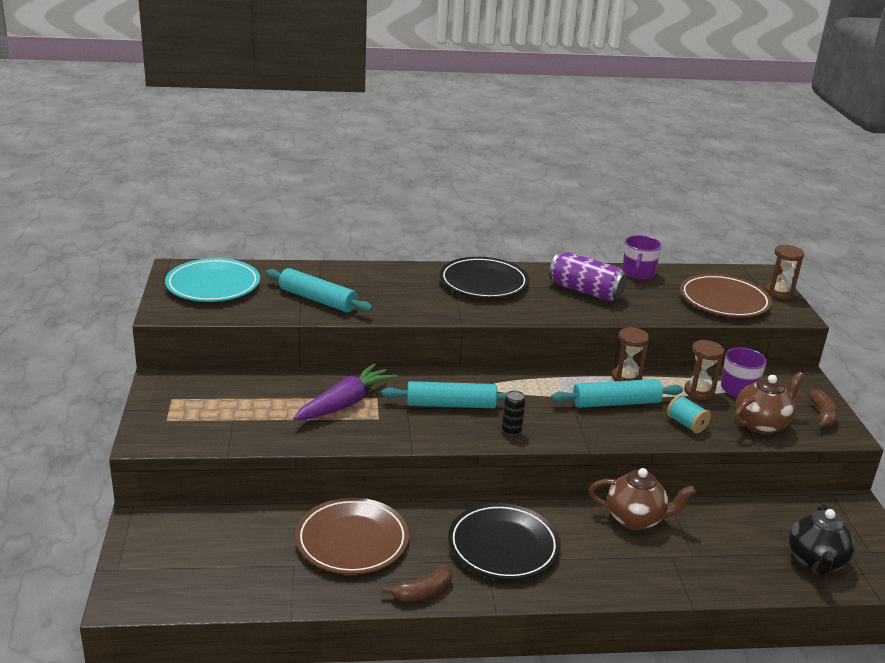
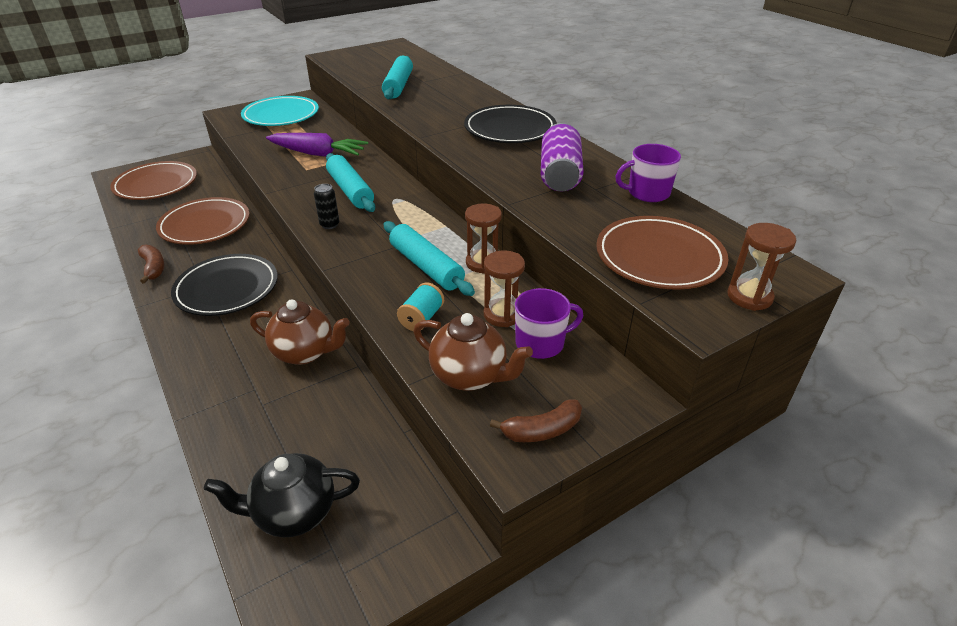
camera: 65 degrees right, 10 degrees up
turquoise plate [165,258,260,302] -> turquoise plate moved to [241,96,319,126]
brown banana [382,565,453,602] -> brown banana turned 150 degrees counterclockwise [138,244,165,284]
brown teapot [589,468,696,530] -> brown teapot turned 60 degrees counterclockwise [250,299,350,365]
none -> brown plate [110,161,197,200]

